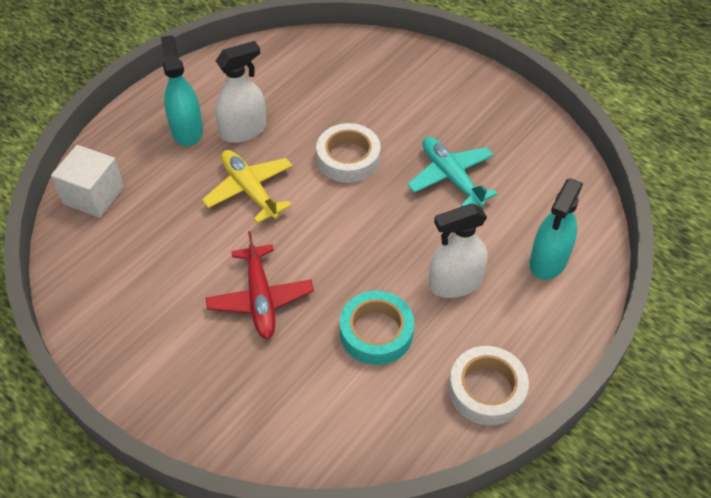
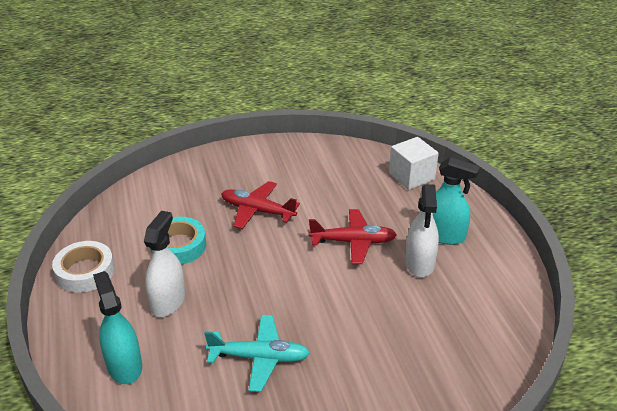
camera: 125 degrees right, 15 degrees down
yellow plane [202,150,293,224] -> red plane [309,209,397,264]
white tape [316,123,381,183] -> none

